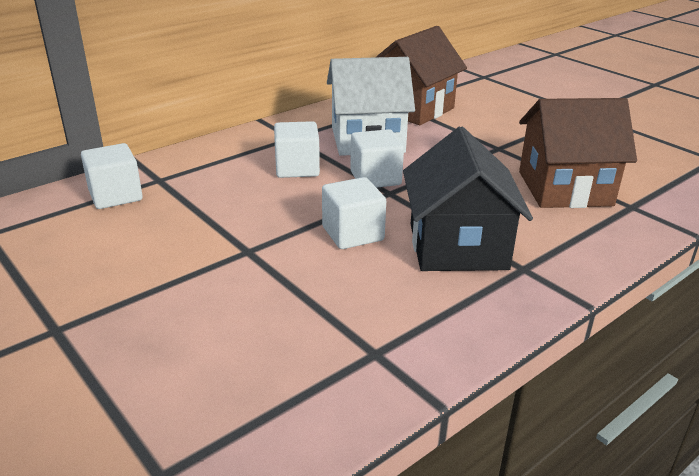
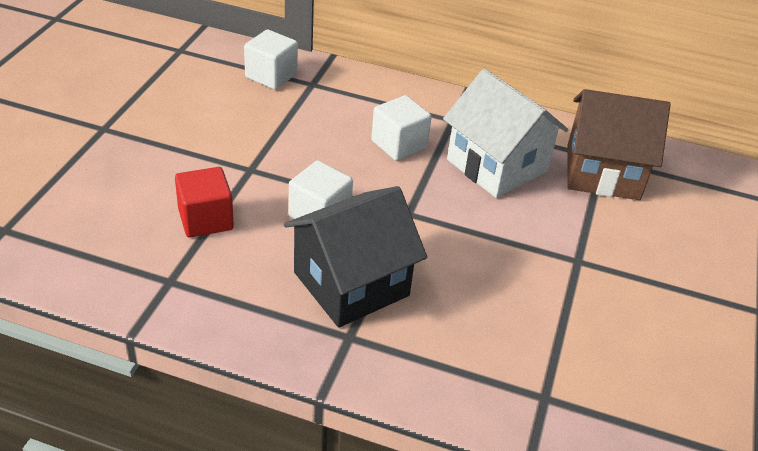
camera: 55 degrees right, 10 degrees up
white cube [350,129,404,188] -> none
brown house [519,98,637,208] -> none
none -> red cube [175,167,234,238]

